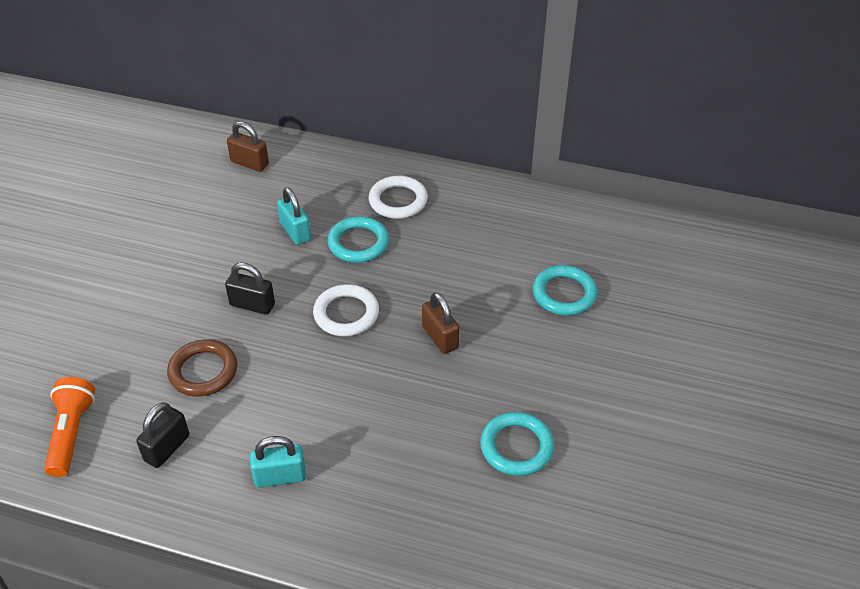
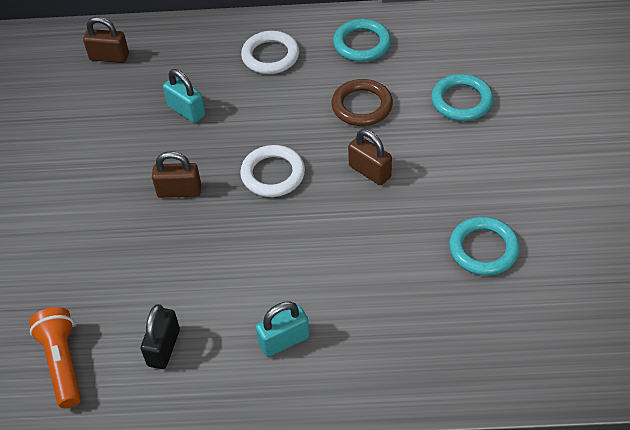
camera: 15 degrees left, 5 degrees up
brown ring [167,339,237,397] -> brown ring moved to [331,79,393,126]
black padlock [225,262,275,315] -> brown padlock [152,151,201,198]
turquoise ring [327,216,389,263] -> turquoise ring moved to [333,19,391,62]

